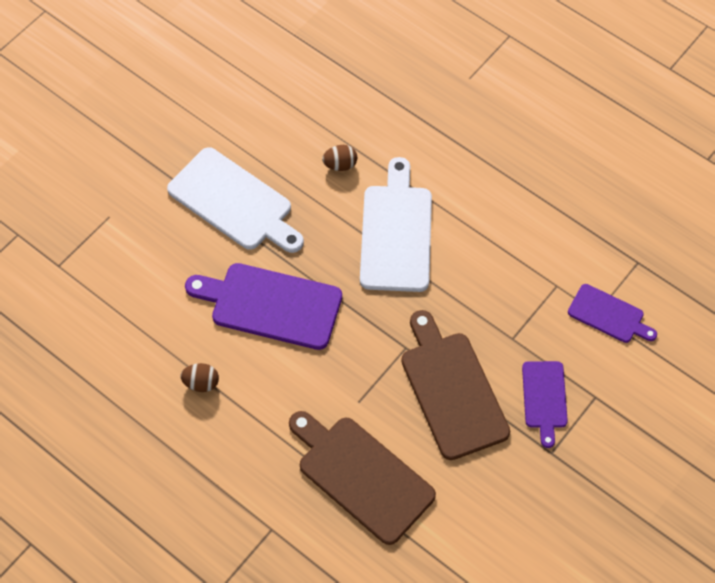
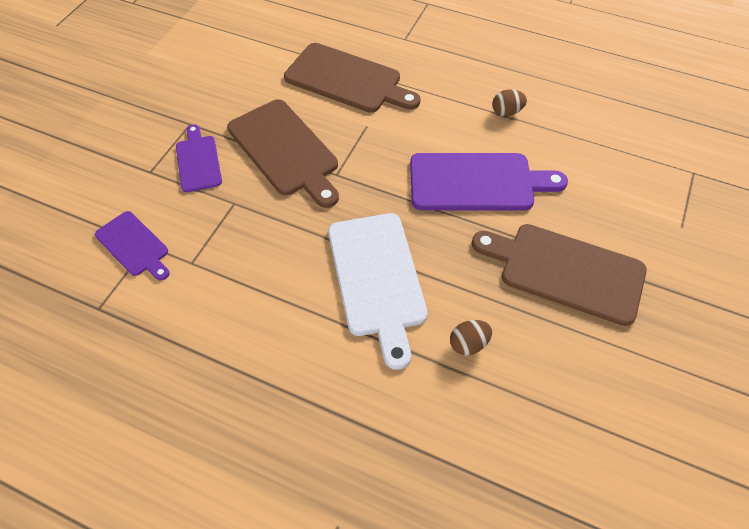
camera: 165 degrees right, 5 degrees down
white cutting board [167,147,304,253] -> brown cutting board [472,224,647,326]
purple cutting board [568,284,657,343] -> purple cutting board turned 150 degrees counterclockwise [95,211,169,280]

